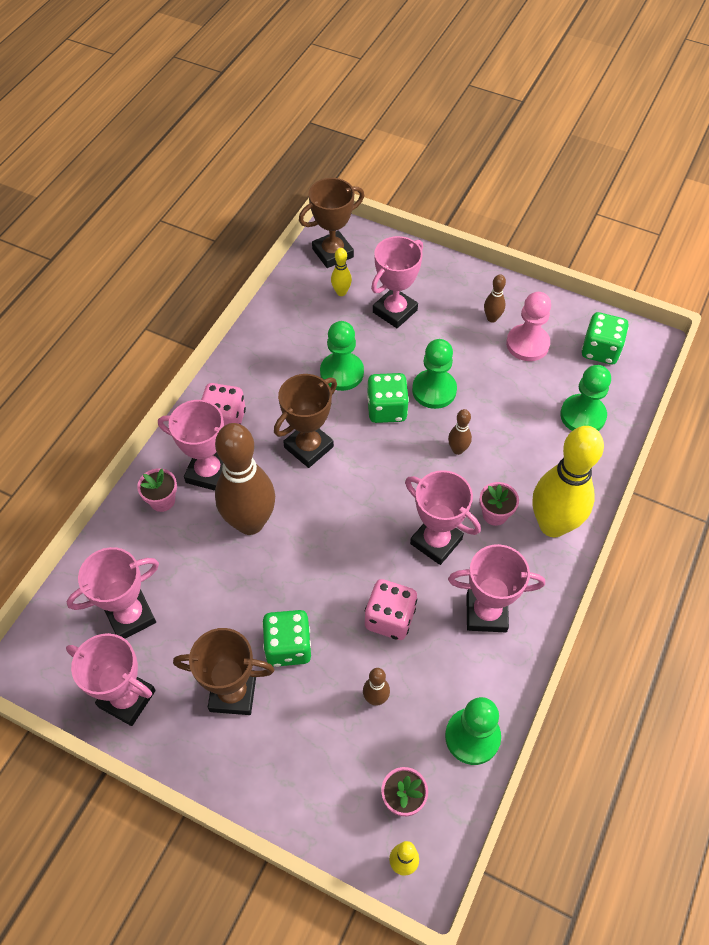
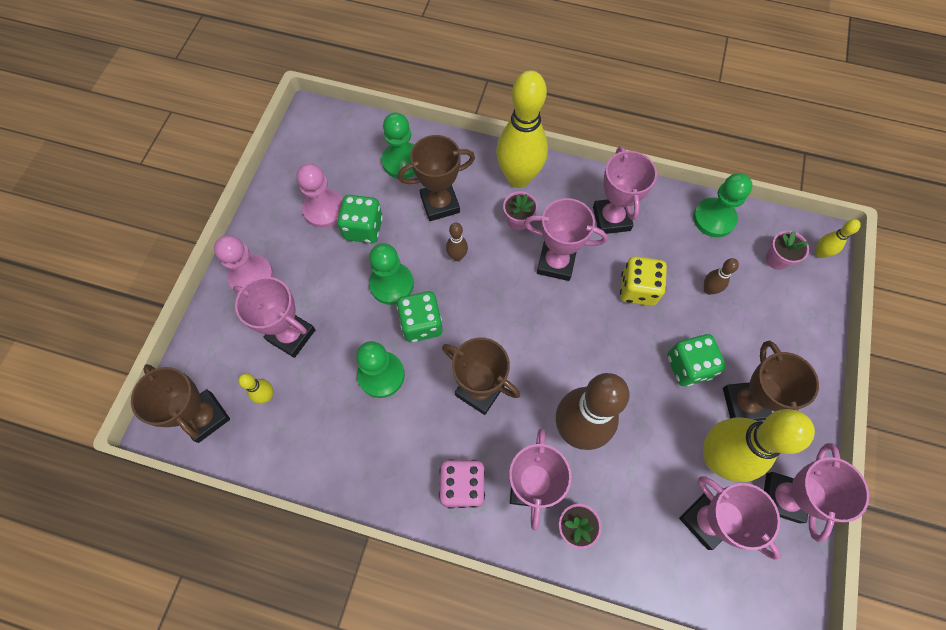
camera: 100 degrees left, 10 degrees up
pink dice [365,579,417,640] -> yellow dice [620,256,667,306]
pink trophy [405,470,481,565] -> pink trophy turned 75 degrees clockwise [524,198,608,281]
brown bowling pin [484,274,506,323] -> none
green dice [581,312,629,365] -> green dice moved to [337,195,383,243]
none -> pink pawn [214,235,274,289]
none -> brown trophy [398,135,475,221]
none -> yellow bowling pin [703,409,815,482]

